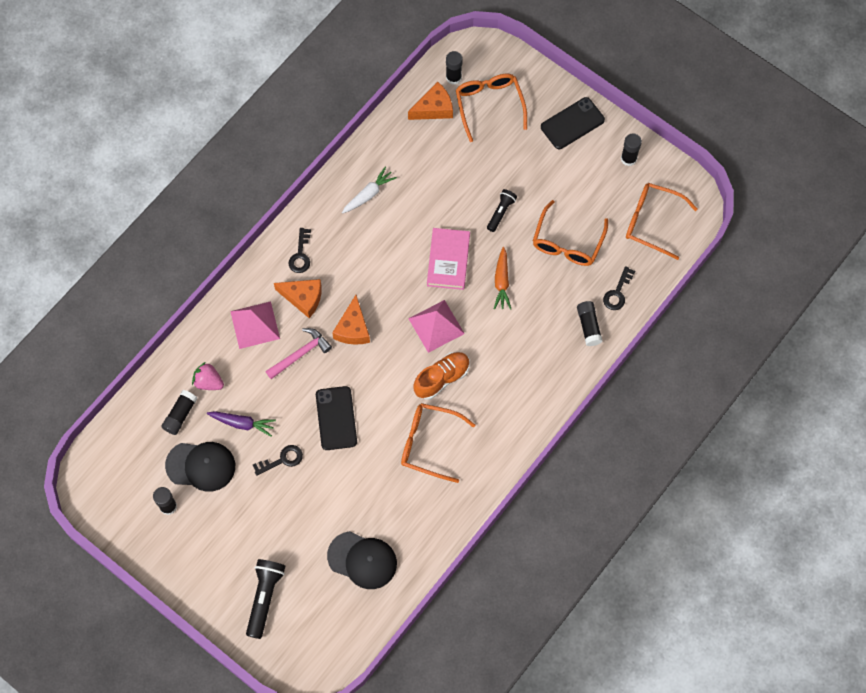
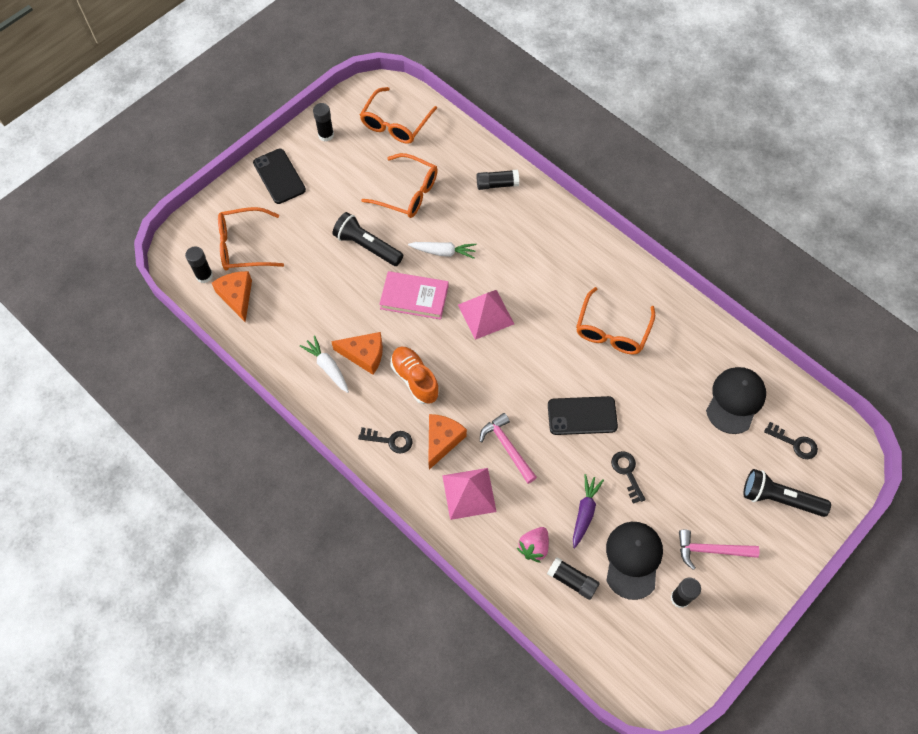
camera: 85 degrees left, 5 degrees down
orange cheese [332,295,370,345] -> orange cheese moved to [331,332,383,375]
orange shoe [414,352,470,400] -> orange shoe moved to [390,347,439,404]
black flashlight [487,189,517,232] -> black flashlight [332,212,403,266], size x1.62
orange carrot [494,247,511,310] -> white carrot [408,242,476,259]
black key [603,266,635,310] -> black key moved to [764,422,818,459]
none -> pink hammer [679,530,759,570]

